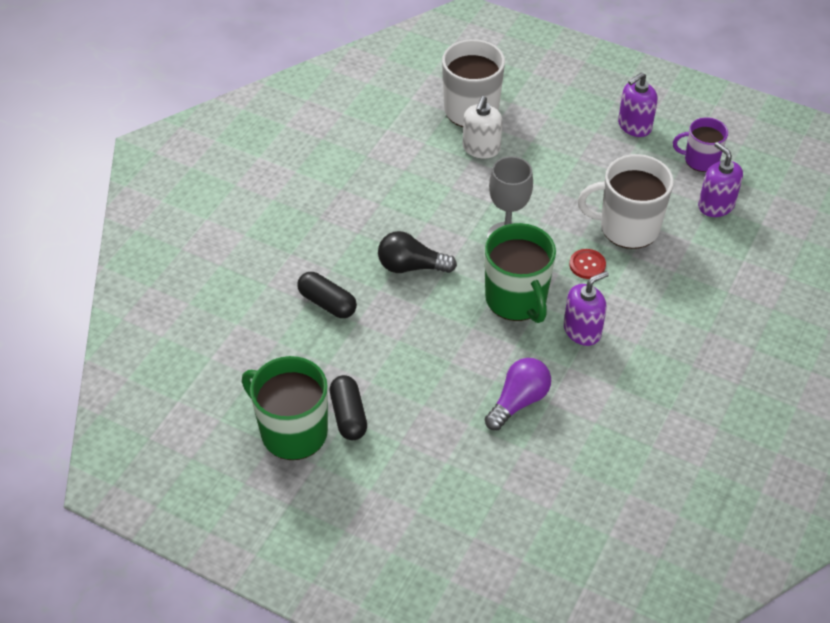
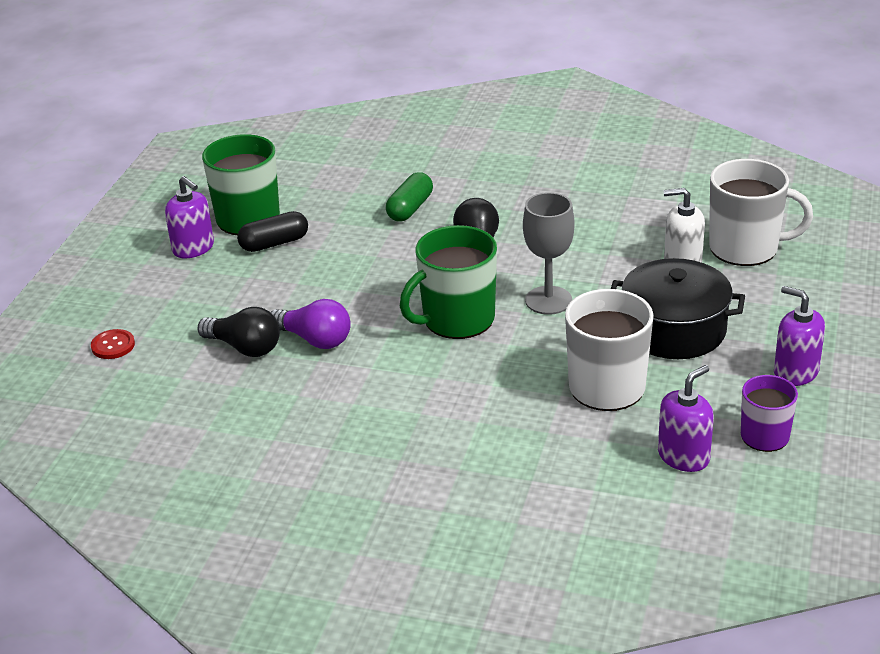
camera: 80 degrees right, 15 degrees down
black capsule [297,272,357,318] -> green capsule [386,172,433,222]
purple soap dispenser [564,271,609,346] -> purple soap dispenser moved to [165,176,214,259]
red button [569,249,606,279] -> red button moved to [91,329,135,359]
none -> black light bulb [198,307,280,357]
none -> black pot [611,258,745,359]

